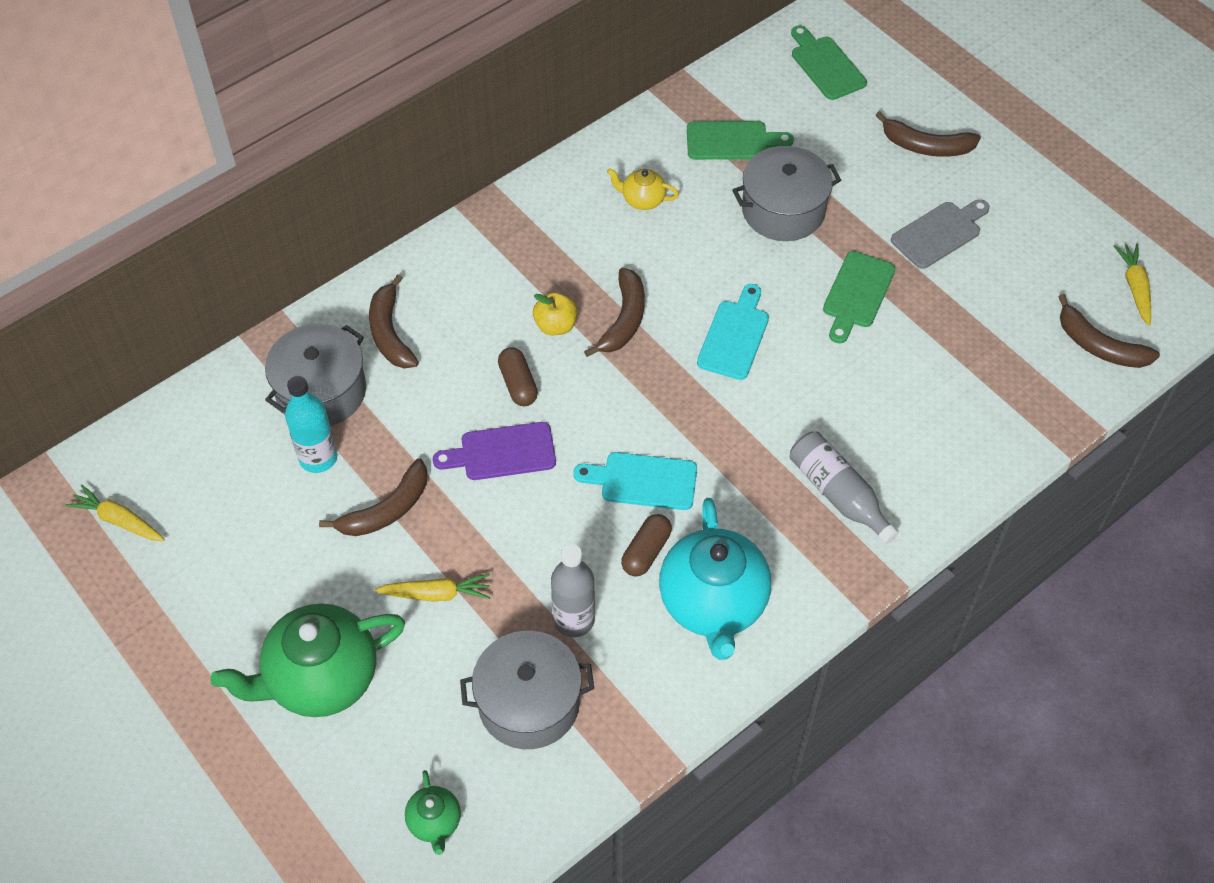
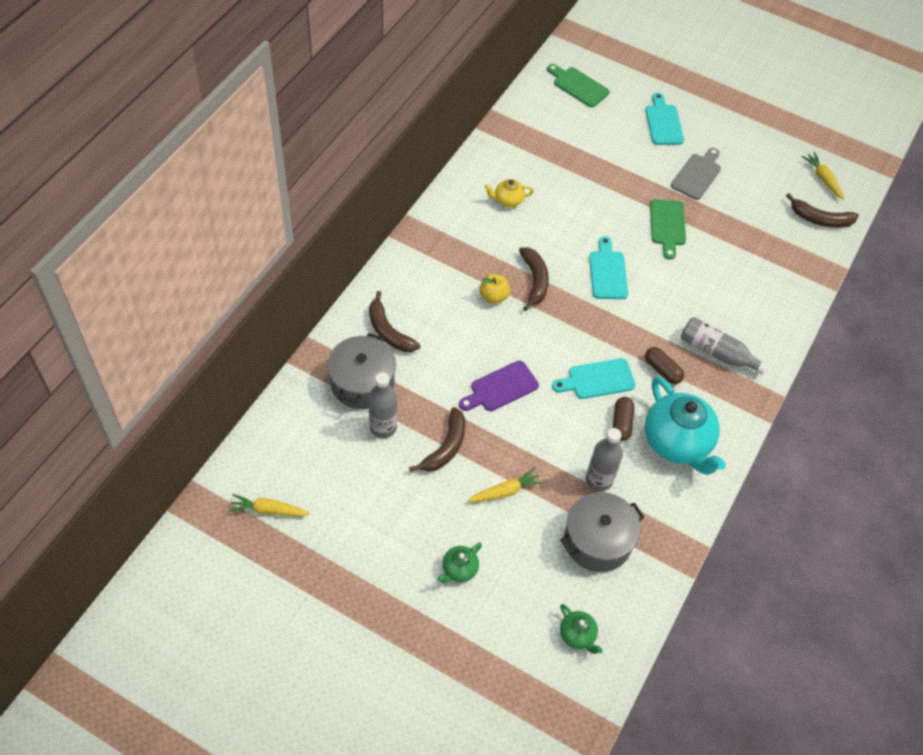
camera: 25 degrees left, 0 degrees up
green teapot [210,603,405,717] -> green teapot [437,542,482,583], size x0.46
turquoise bottle [285,376,337,473] -> grey bottle [368,373,397,438]
brown capsule [498,347,538,406] -> brown capsule moved to [645,347,684,384]
green cutting board [687,121,794,160] -> none
grey pot [733,146,841,241] -> none
brown banana [876,111,981,157] -> turquoise cutting board [645,92,684,145]

